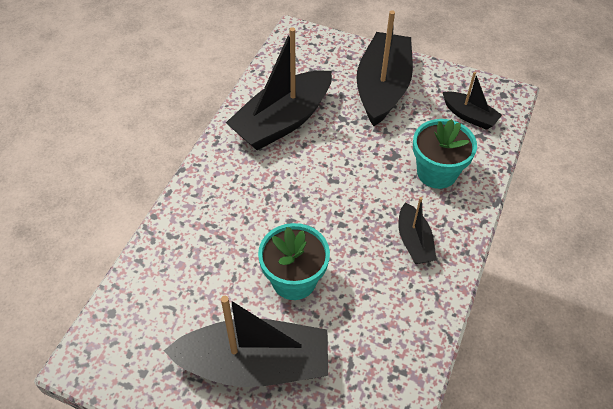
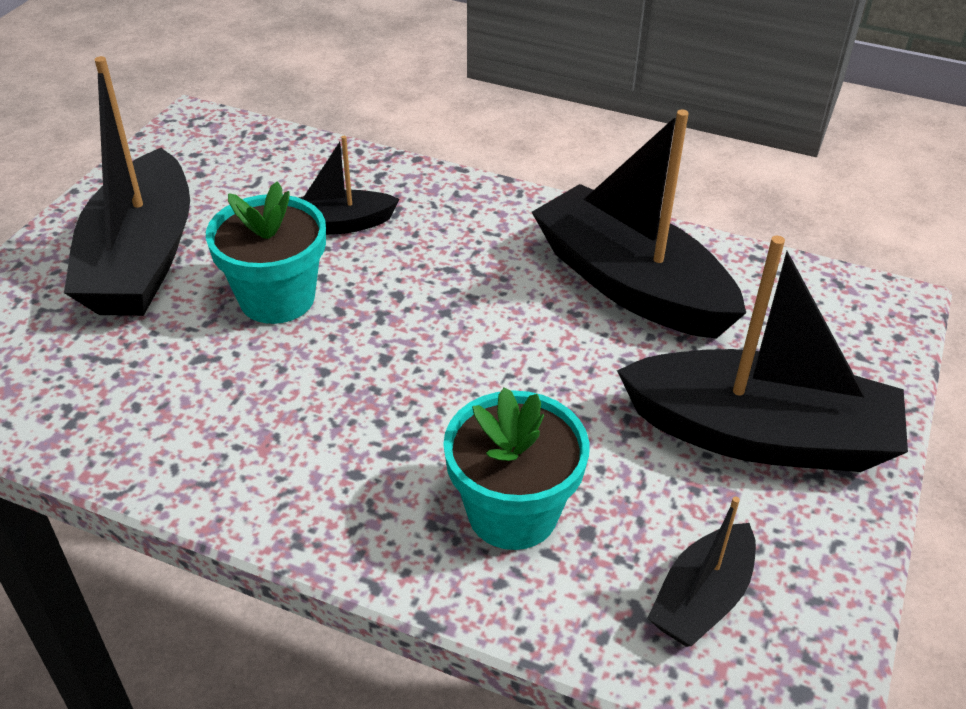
camera: 90 degrees right, 10 degrees down
black boat [398,197,437,264] -> black boat moved to [299,136,400,235]

